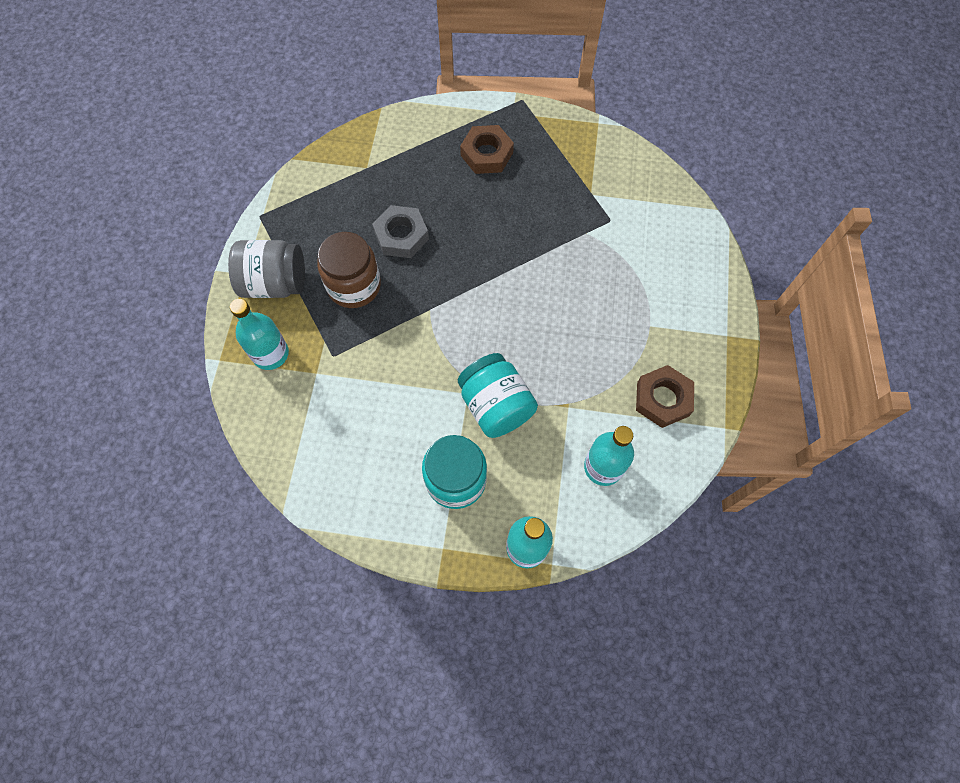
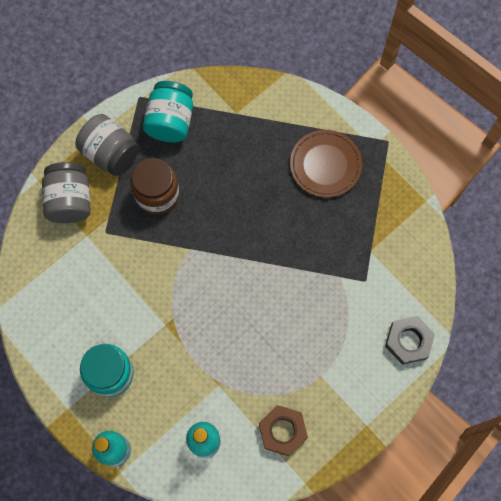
camera: 40 degrees right, 5 degrees up
turquoise bottle [230,298,289,370] -> grey jar [42,162,91,223]
grey nut [372,205,429,258] -> grey nut moved to [385,316,435,365]
turquoise jar [458,353,538,438] -> turquoise jar moved to [143,81,193,143]
brown nut [460,125,514,174] -> brown plate [290,130,362,198]

